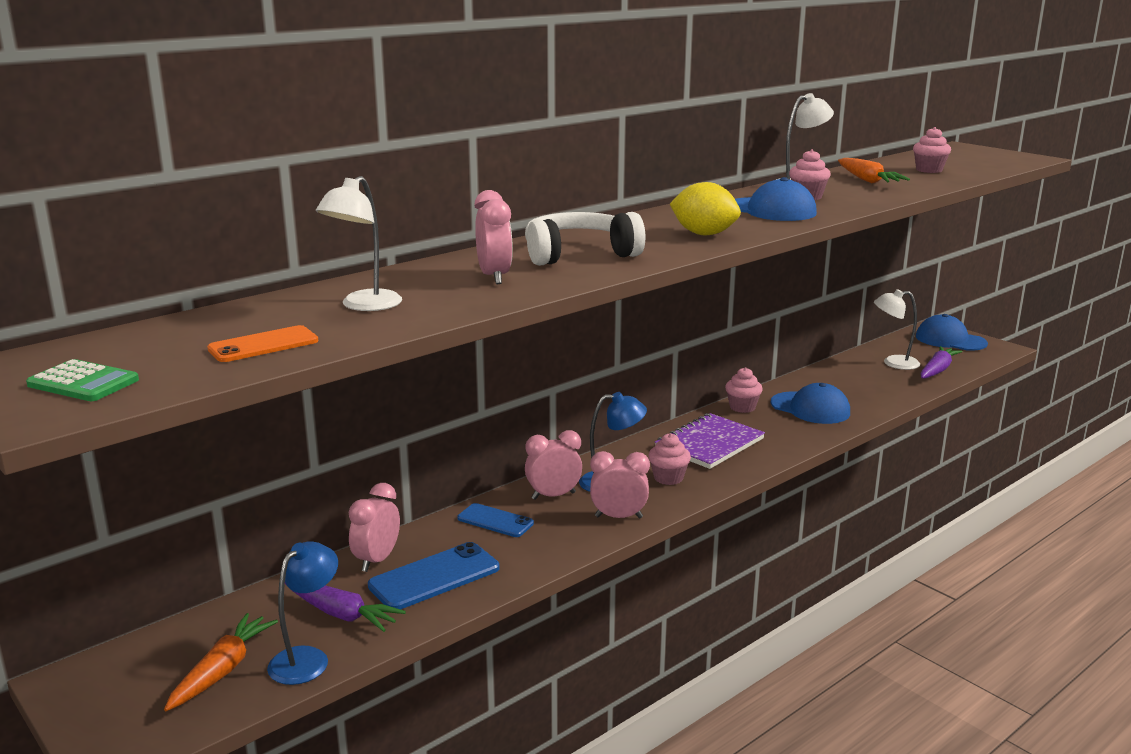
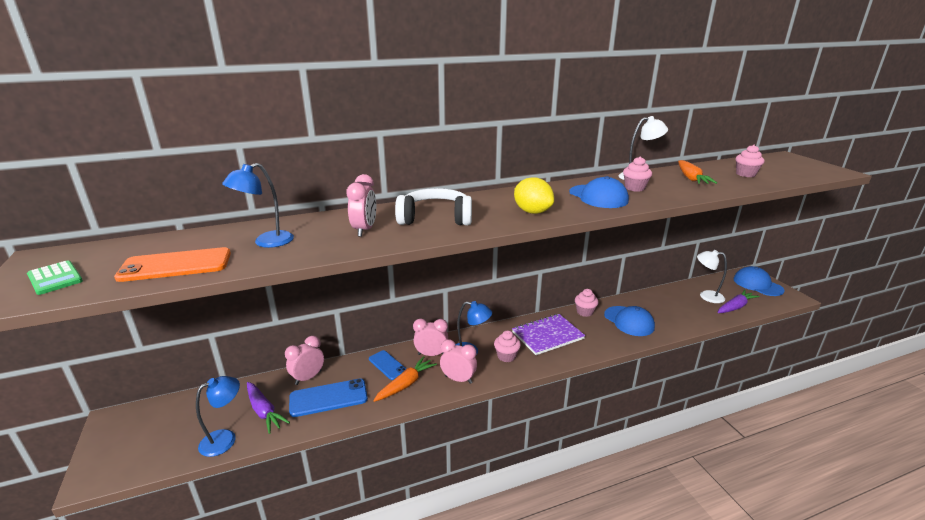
camera: 20 degrees right, 5 degrees up
orange carrot [164,613,278,711] -> orange carrot moved to [373,356,437,402]
orange phone [207,325,318,362] -> orange phone [114,247,231,282], size x1.56
white lamp [316,176,402,311] -> blue lamp [222,163,294,248]

